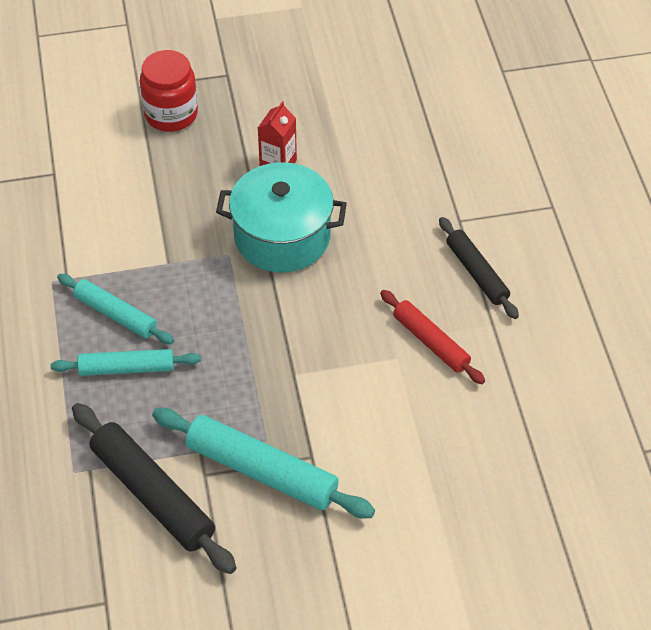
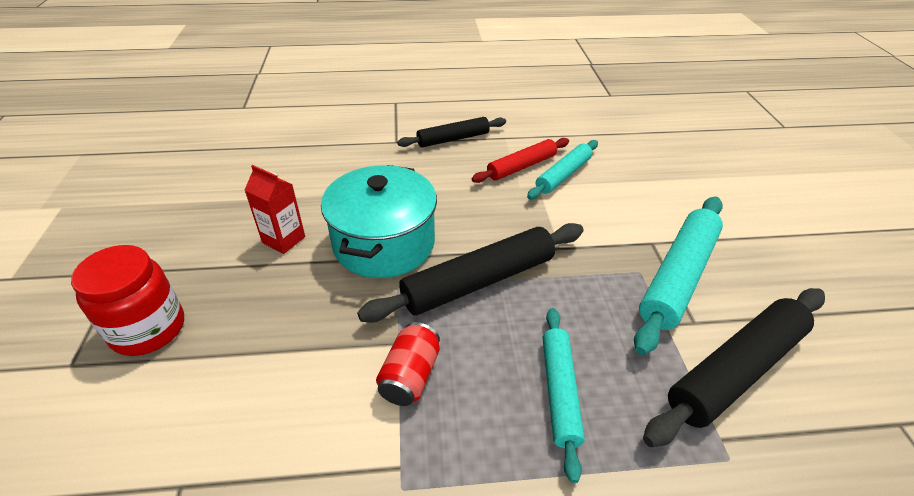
camera: 85 degrees left, 10 degrees down
turquoise rolling pin [57,274,174,344] -> turquoise rolling pin moved to [527,140,598,199]
none -> black rolling pin [357,223,583,323]
none -> red can [376,322,440,406]

